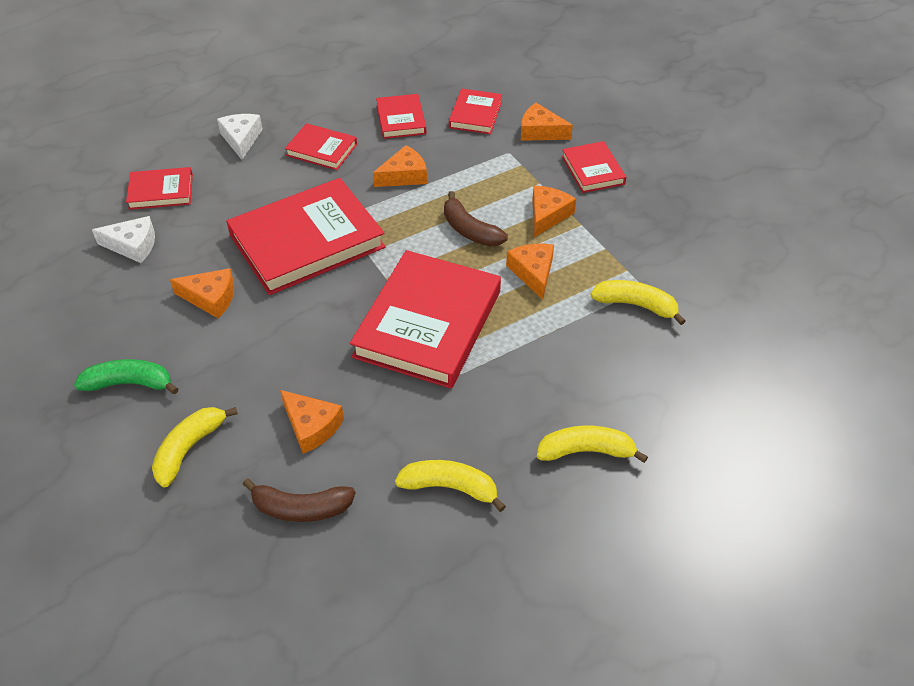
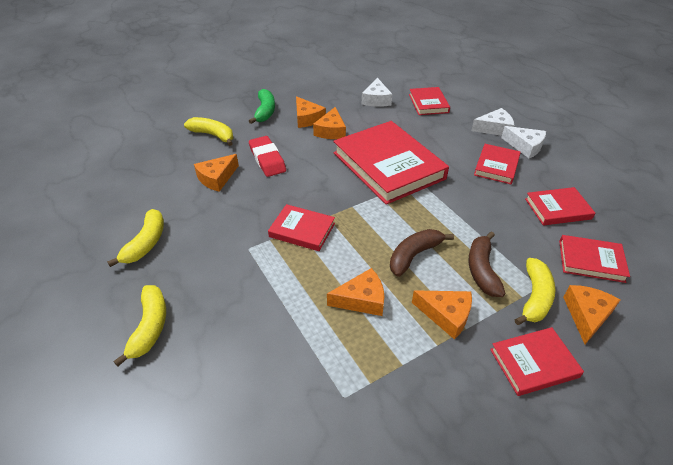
camera: 90 degrees right, 5 degrees down
brown banana [243,478,356,522] -> brown banana moved to [469,232,506,297]
red book [350,250,501,389] -> red book [268,204,335,251], size x0.50
orange cheese [373,145,427,187] -> orange cheese moved to [296,96,326,128]
yellow banana [590,280,686,325] -> yellow banana moved to [515,258,555,325]
none -> red eraser [249,136,286,177]
none -> white cheese [501,126,546,158]

